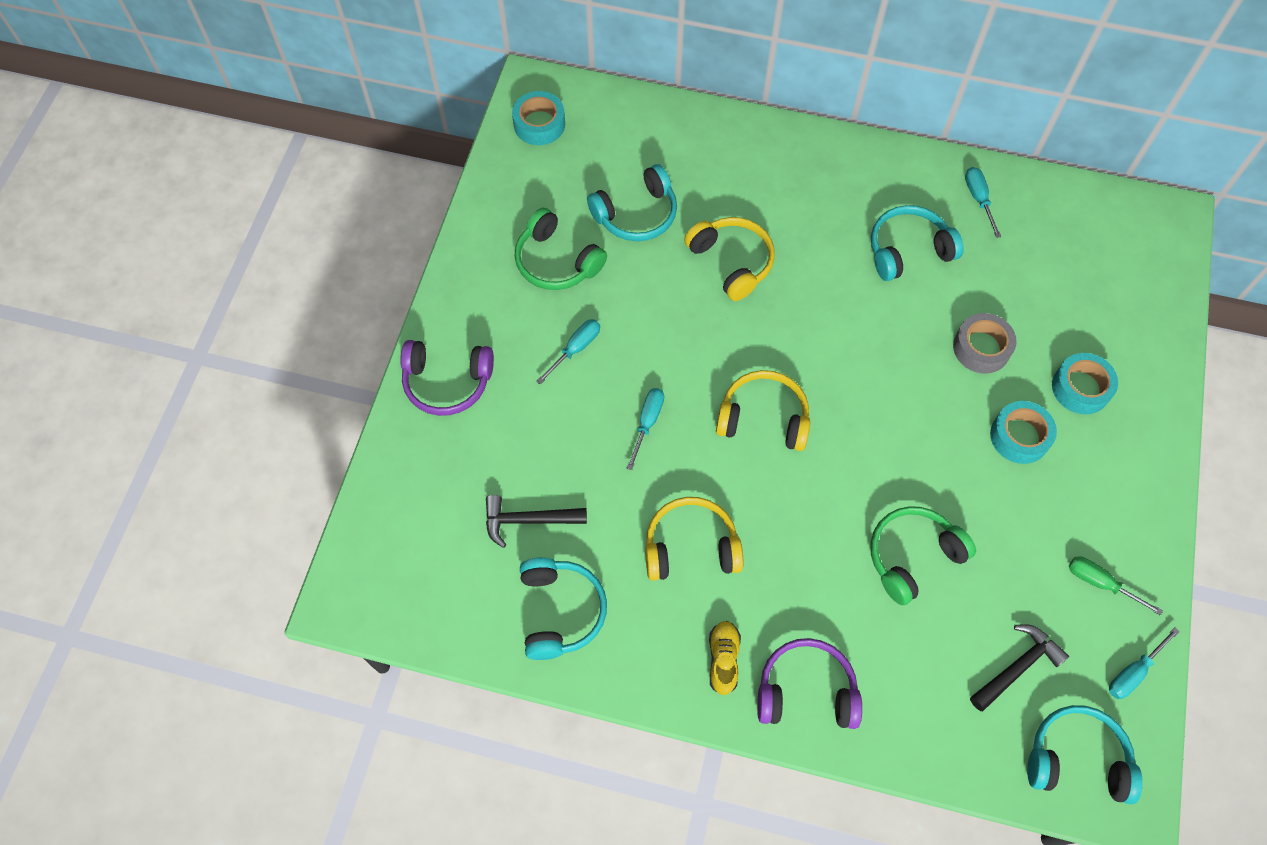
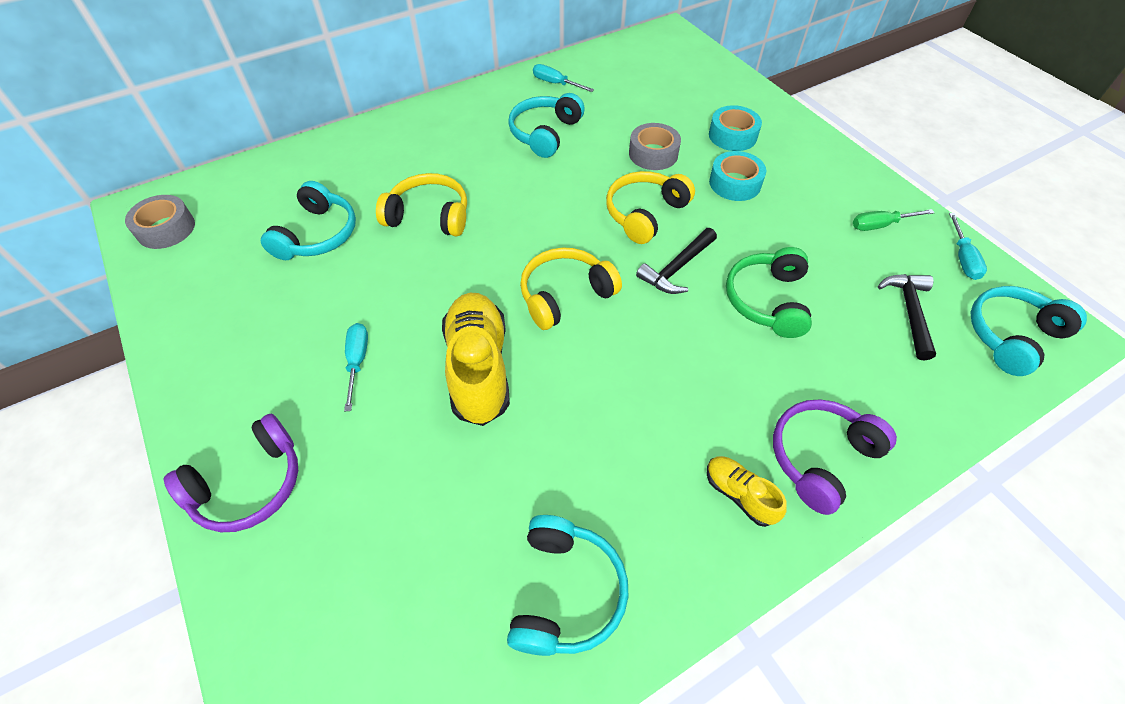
camera: 45 degrees left, 10 degrees down
black hammer [486,495,587,548] -> black hammer moved to [636,228,717,294]
turquoise tape [512,91,565,145] -> grey tape [125,195,195,249]
green headphones [515,208,607,290] -> none
turquoise headphones [520,557,607,660] -> turquoise headphones turned 60 degrees clockwise [507,515,629,656]
turquoise screwdriver [627,388,664,470] -> yellow shoe [442,293,510,426]
yellow headphones [645,497,743,581] -> yellow headphones moved to [606,171,695,244]

